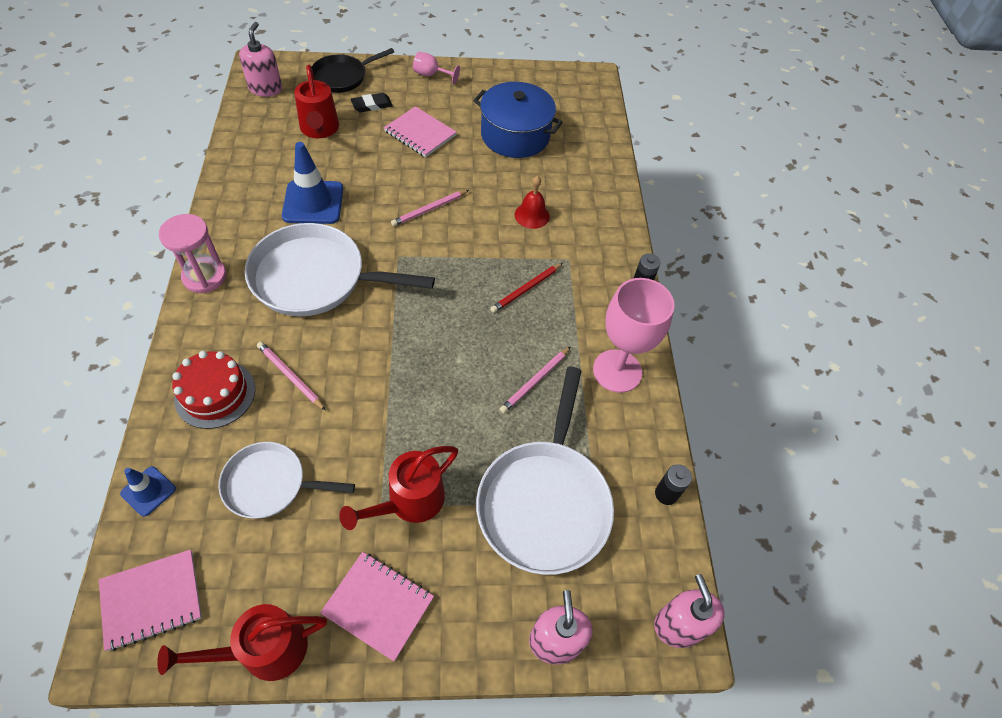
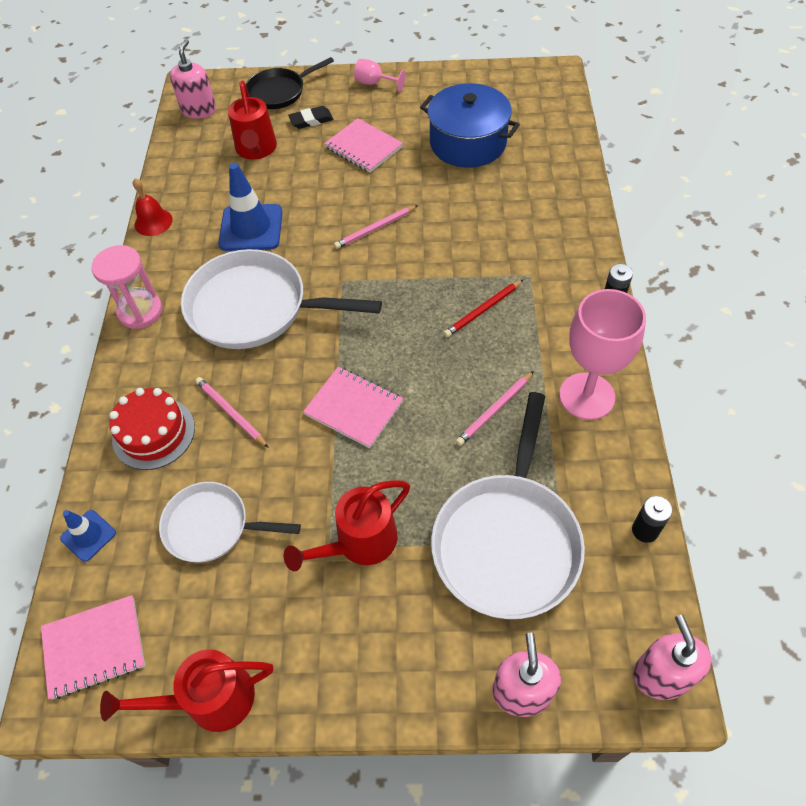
camera: 10 degrees right, 0 degrees up
pink notebook [320,552,434,661] -> pink notebook moved to [303,367,403,448]
red bell [515,176,550,229] -> red bell moved to [133,178,173,236]

